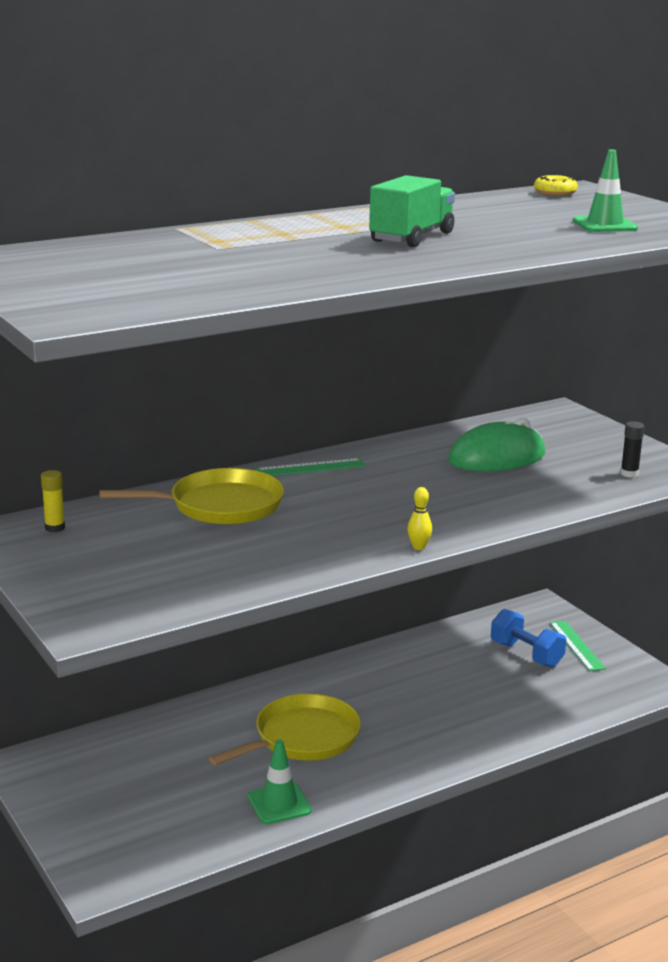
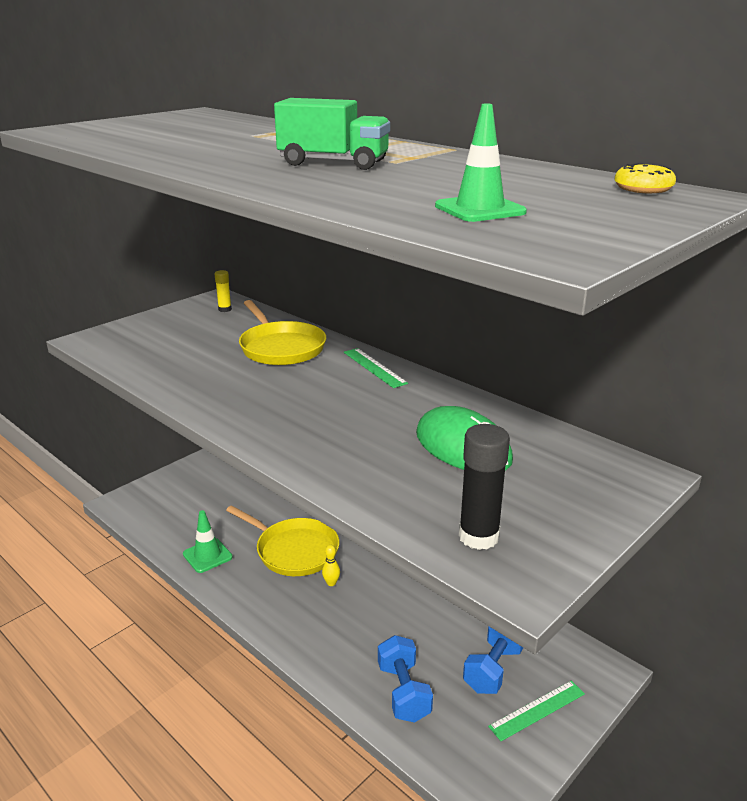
camera: 75 degrees right, 5 degrees up
yellow bowling pin [407,487,432,550] -> yellow bowling pin moved to [322,545,340,586]
black glue stick [621,421,644,478] -> black glue stick [459,424,510,550], size x1.80
none -> blue dumbbell [378,635,433,723]

